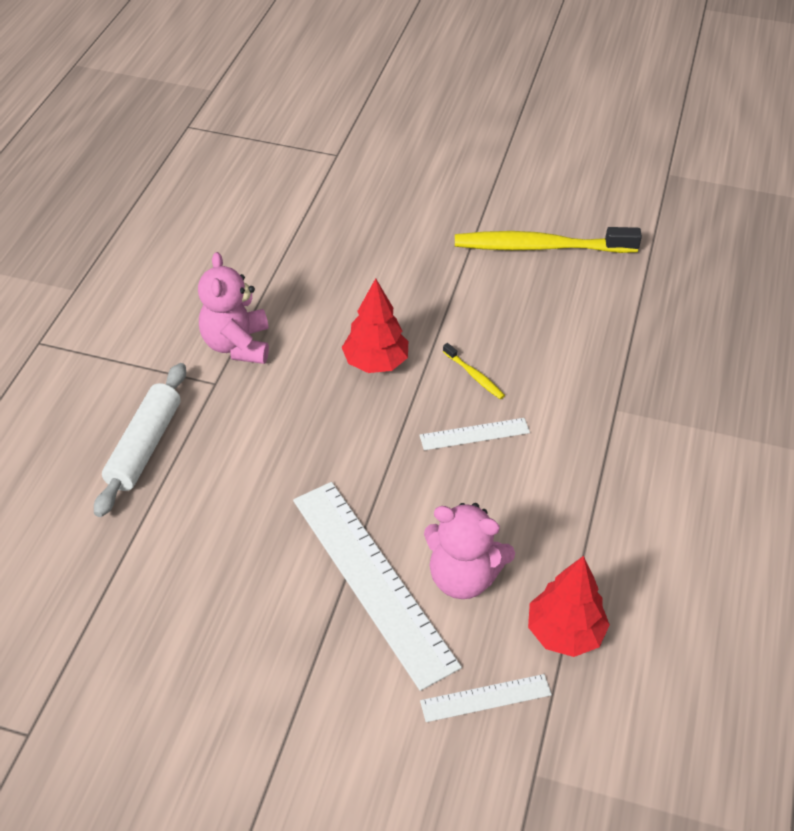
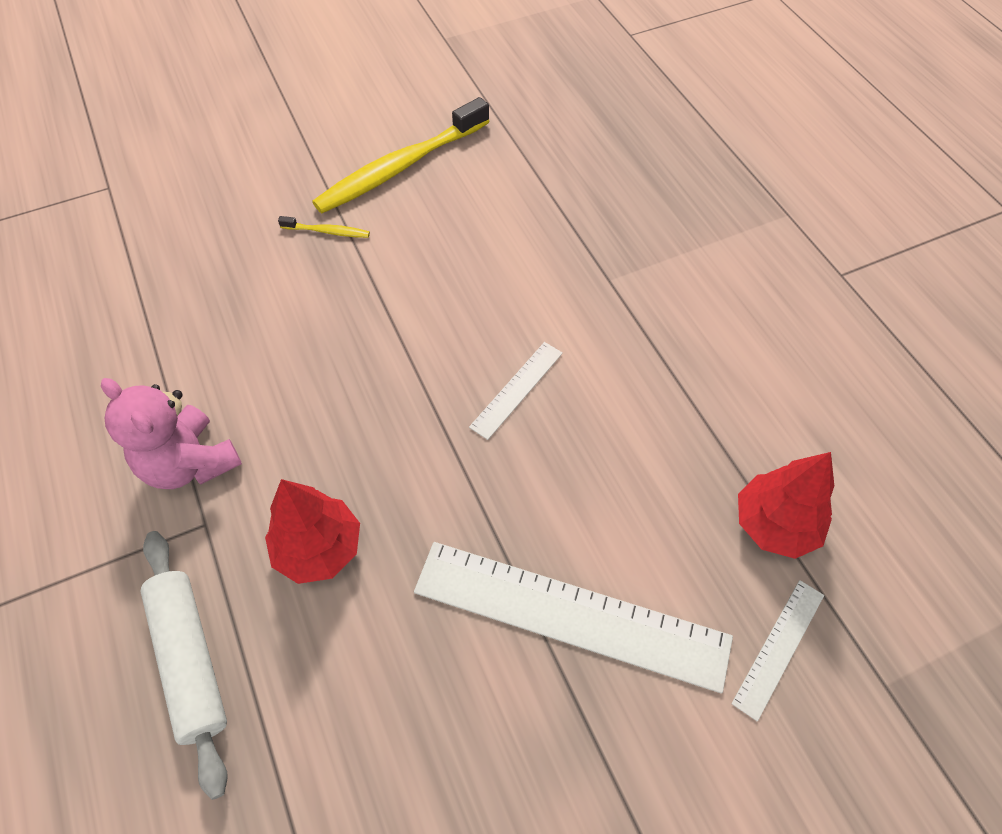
camera: 40 degrees left, 10 degrees up
red tree [342,278,408,373] -> red tree moved to [265,479,360,584]
pink teddy bear [424,503,515,599] -> none
yellow toothbrush [443,343,505,399] -> yellow toothbrush moved to [278,216,370,238]

